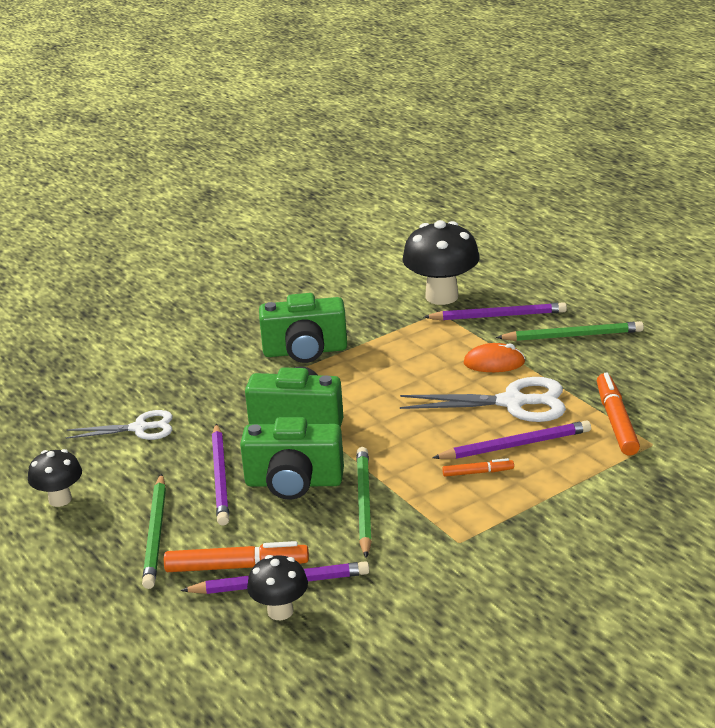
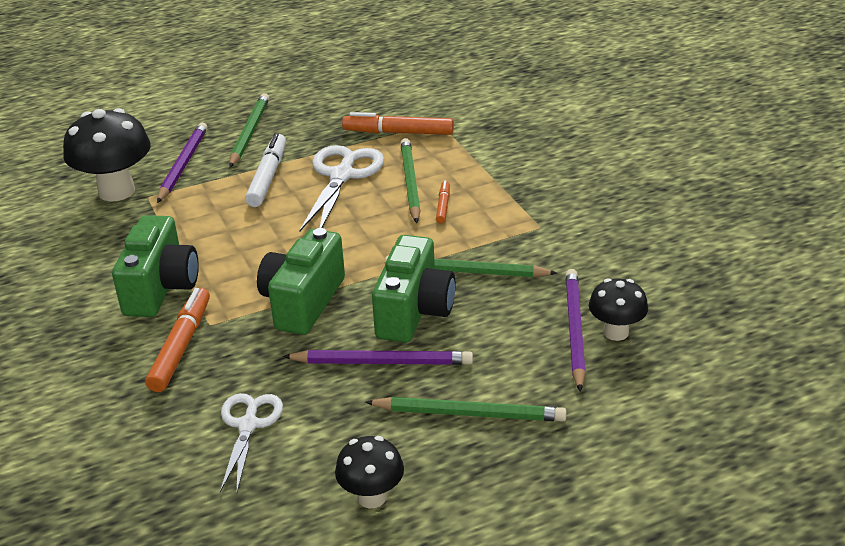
camera: 80 degrees left, 5 degrees up
orange marker [164,541,309,572] -> orange marker moved to [145,288,210,392]
purple pencil [432,420,591,459] -> green pencil [400,138,421,223]
orange mouse [464,343,525,372] -> white marker [245,133,286,207]

